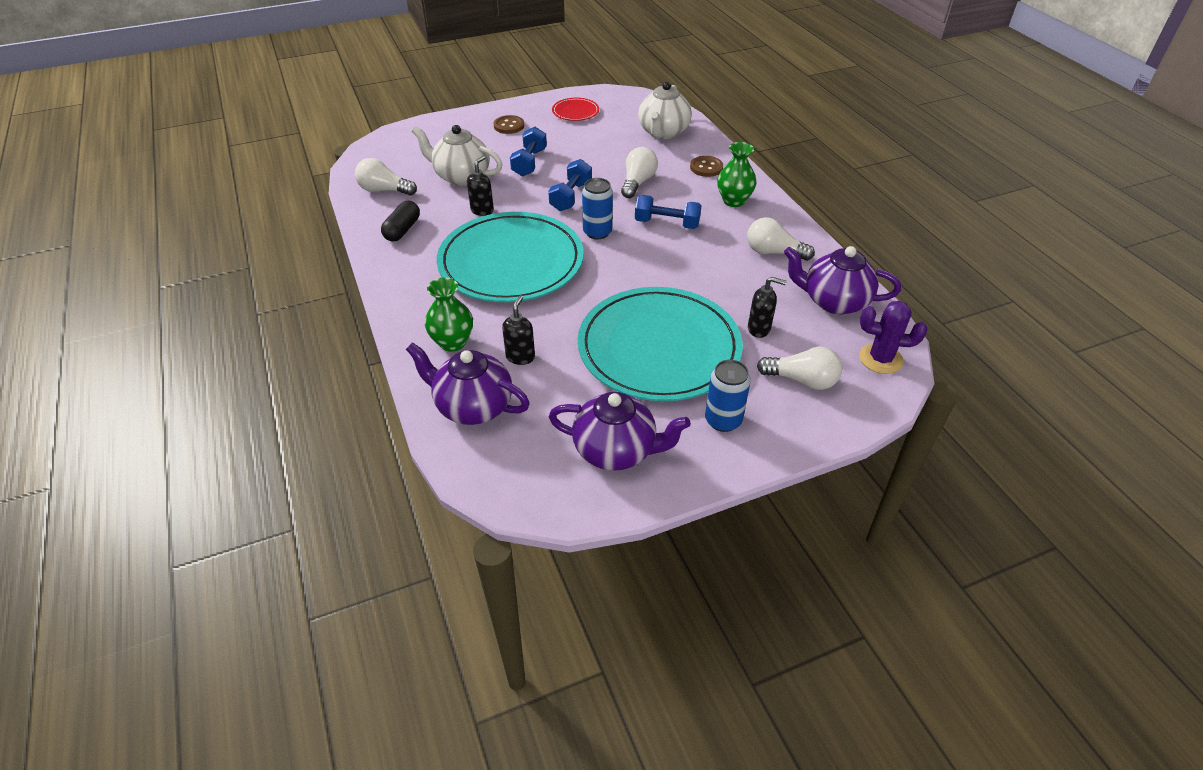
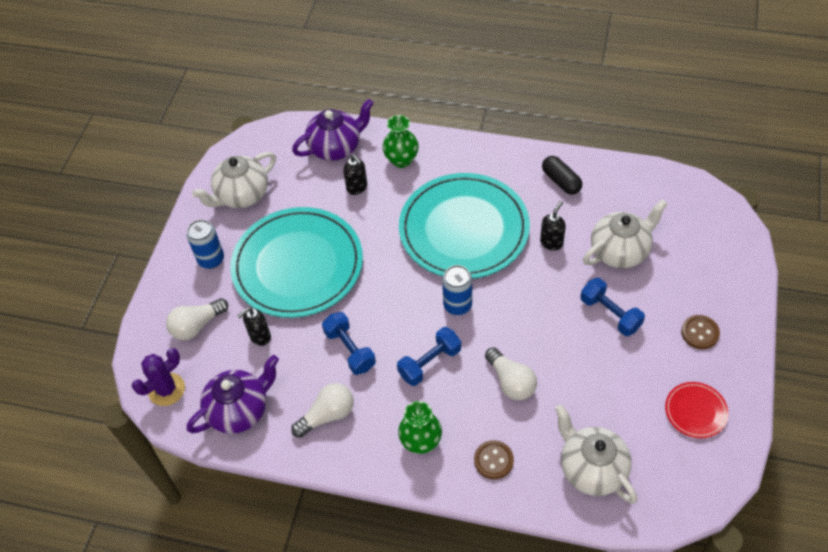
camera: 130 degrees right, 10 degrees up
white light bulb [355,158,417,196] -> none
black soap dispenser [467,156,494,216] -> black soap dispenser turned 120 degrees counterclockwise [540,201,566,251]
blue dumbbell [548,159,592,211] -> blue dumbbell moved to [322,312,376,375]
purple teapot [549,392,691,471] -> white teapot [192,152,276,208]

